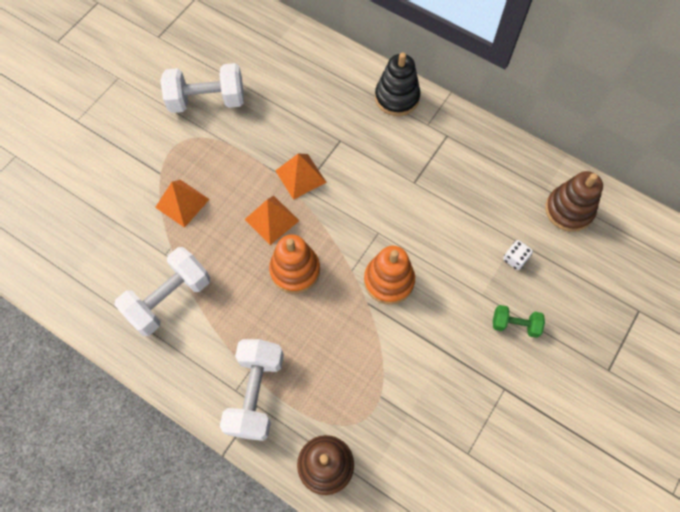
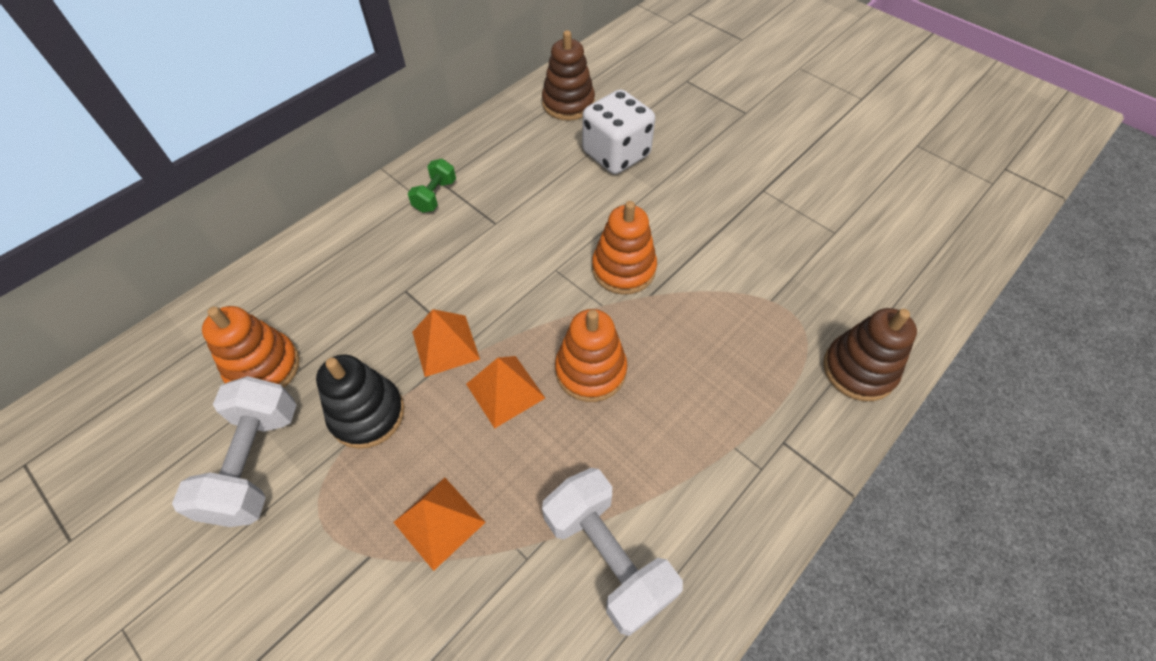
camera: 80 degrees left, 10 degrees down
white dumbbell [220,339,284,441] -> none
black stacking toy [375,52,420,116] -> black stacking toy moved to [316,355,404,449]
green dumbbell [493,305,545,338] -> green dumbbell moved to [408,159,456,213]
white dice [503,240,533,270] -> white dice [582,89,655,174], size x2.33
none -> orange stacking toy [202,306,300,388]

